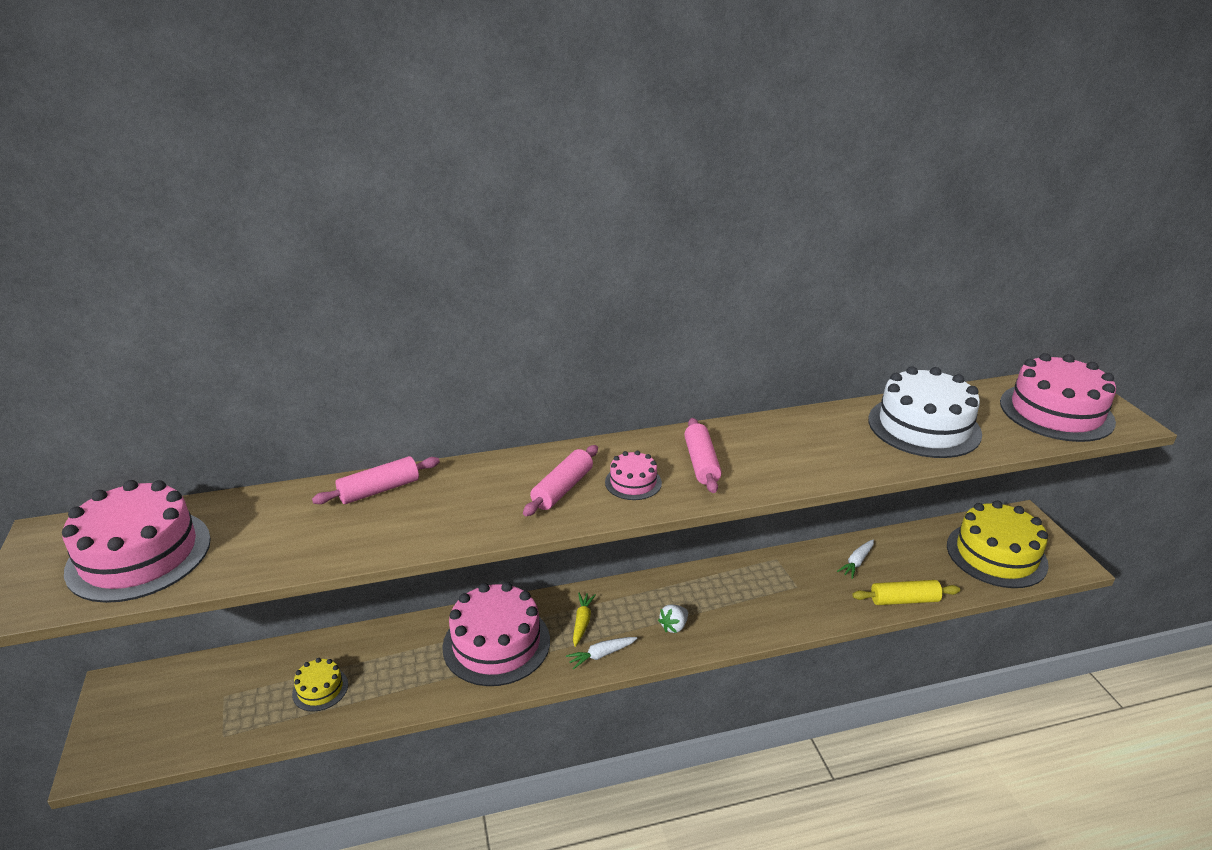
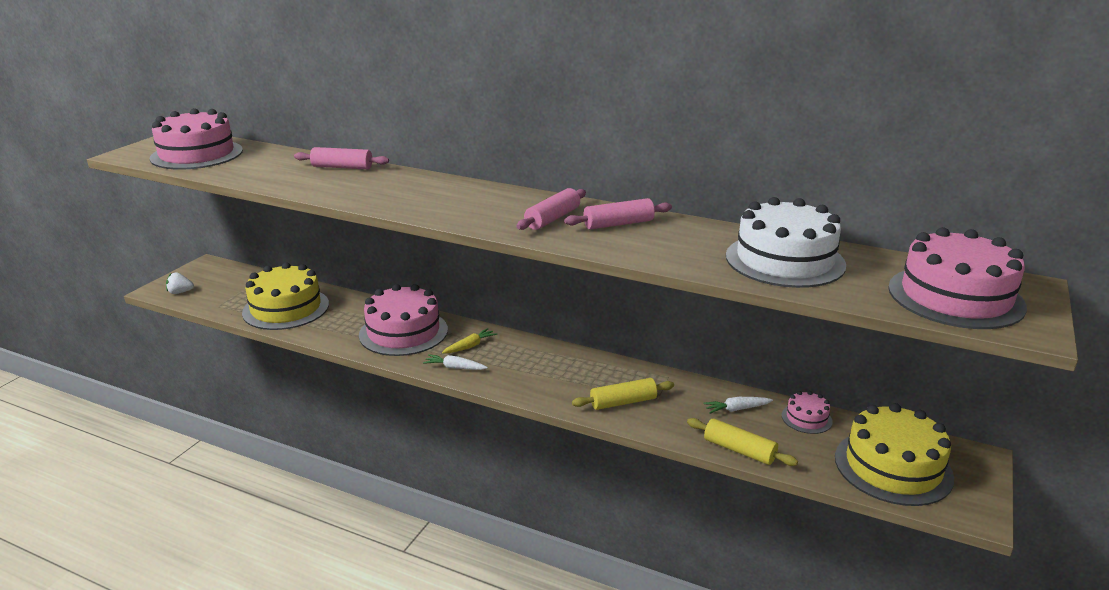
camera: 40 degrees right, 5 degrees down
yellow cake [292,658,348,712] -> yellow cake [242,262,329,330], size x2.10
pink rolling pin [523,445,598,516] -> pink rolling pin moved to [564,198,672,229]
pink cake [605,451,662,500] -> pink cake moved to [782,391,833,434]
white strawberry [658,604,688,633] -> white strawberry moved to [166,273,194,294]
none -> yellow rolling pin [572,378,674,410]

